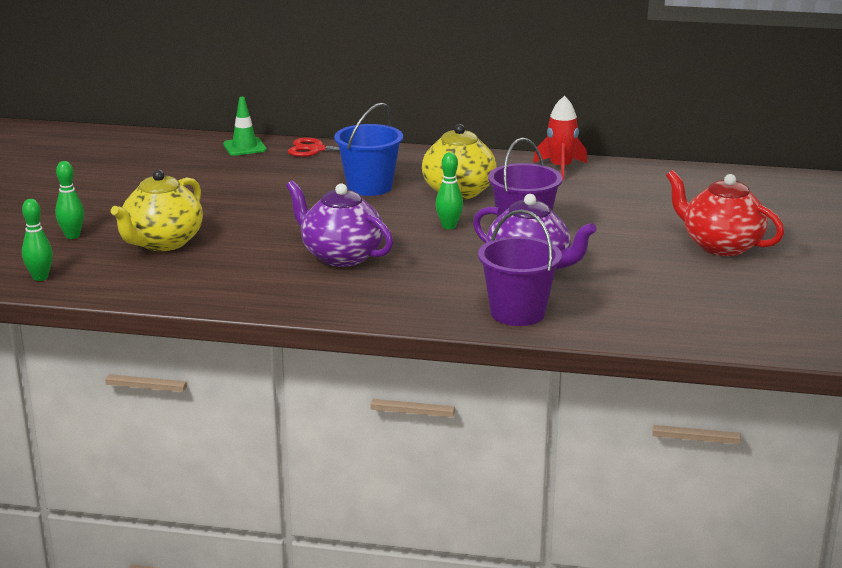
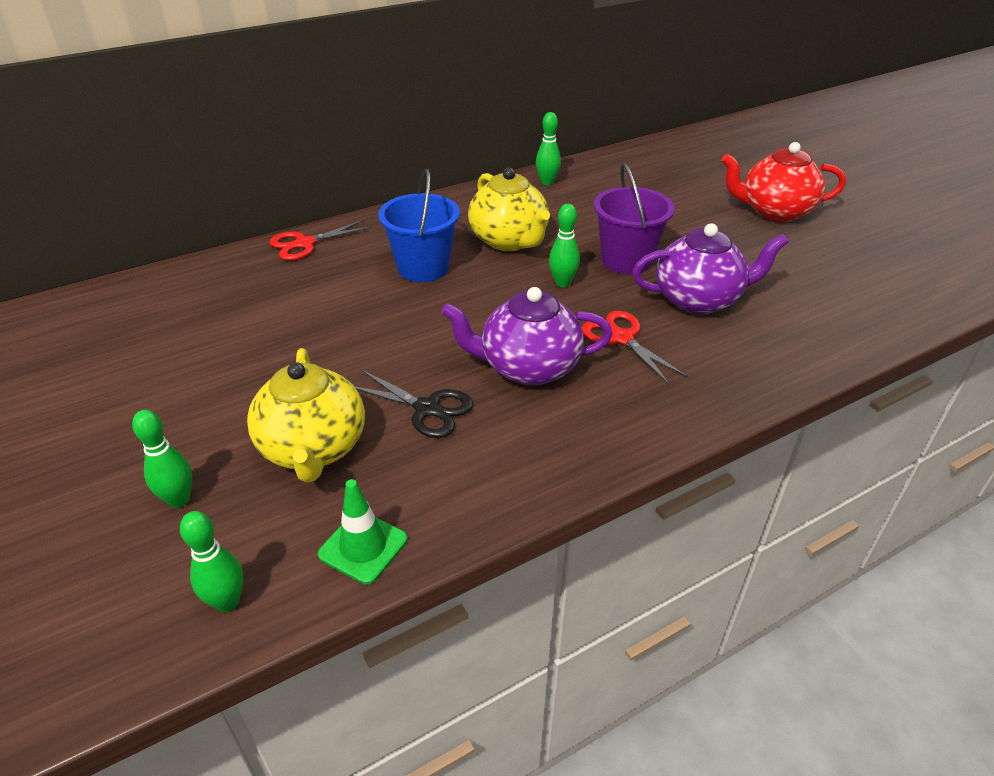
camera: 40 degrees left, 15 degrees up
green traffic cone [223,97,267,156] -> green traffic cone moved to [318,479,408,584]
purple bucket [478,209,562,326] -> none
red rocket [533,96,587,180] -> green bowling pin [536,112,561,185]
none -> black scissors [355,370,474,438]
none -> red scissors [582,311,688,385]

